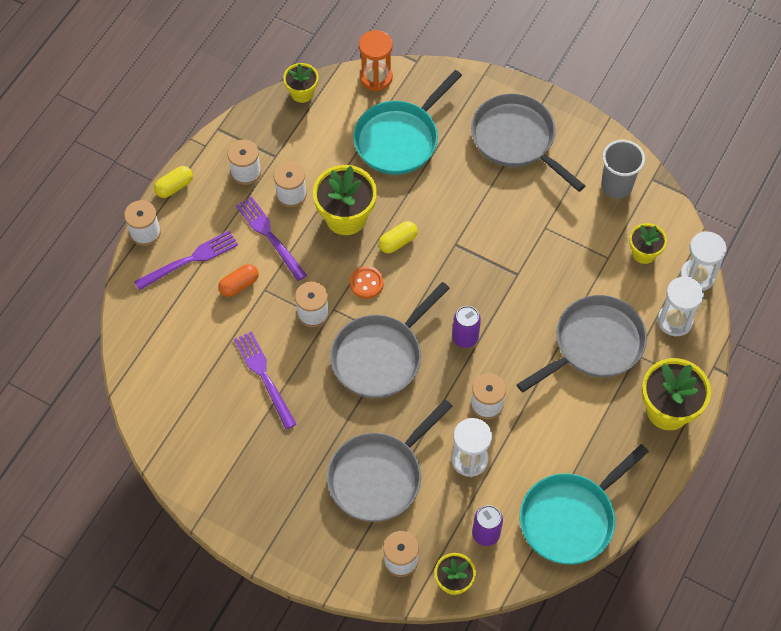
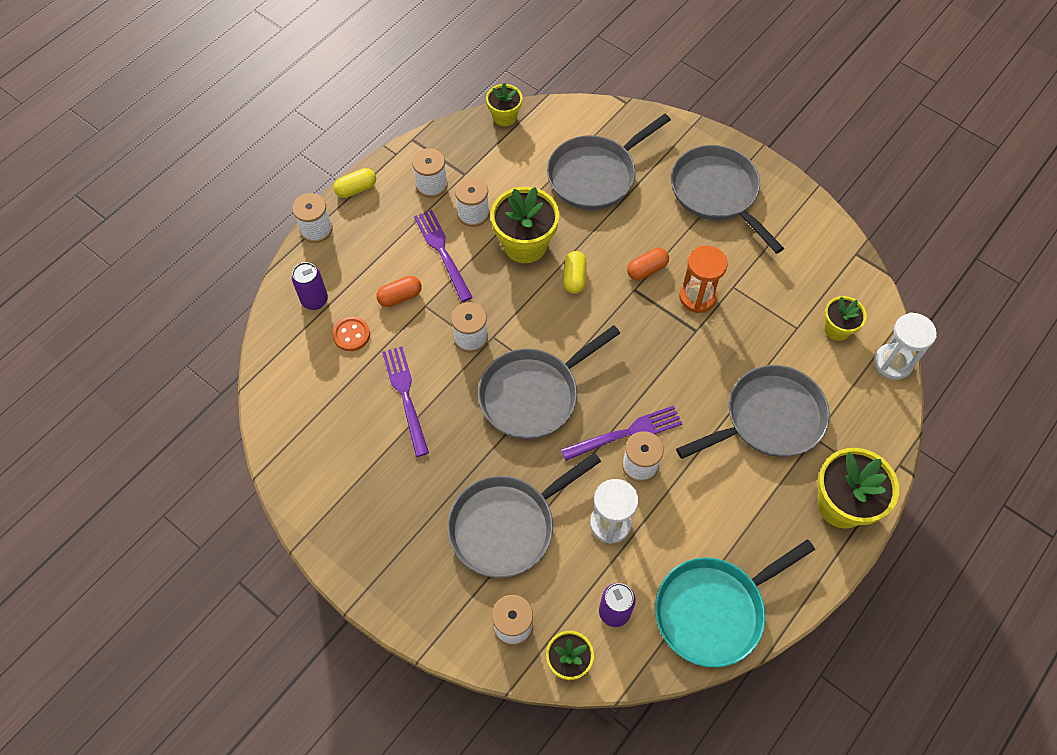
camera: 10 degrees right, 0 degrees up
purple fork [134,231,238,291] -> purple fork moved to [561,406,683,461]
orange button [350,266,384,299] -> orange button moved to [332,317,370,351]
turquoise pan [353,70,462,175] -> grey pan [547,114,671,210]
orange hourglass [359,30,393,91] -> orange hourglass moved to [679,246,728,313]
yellow capsule [379,221,418,253] -> yellow capsule turned 60 degrees counterclockwise [564,251,587,294]
purple can [452,306,481,348] -> purple can moved to [292,262,328,310]
grey cup [601,140,645,198] -> none
white hourglass [657,277,704,336] -> none
none -> orange capsule [627,248,669,280]

